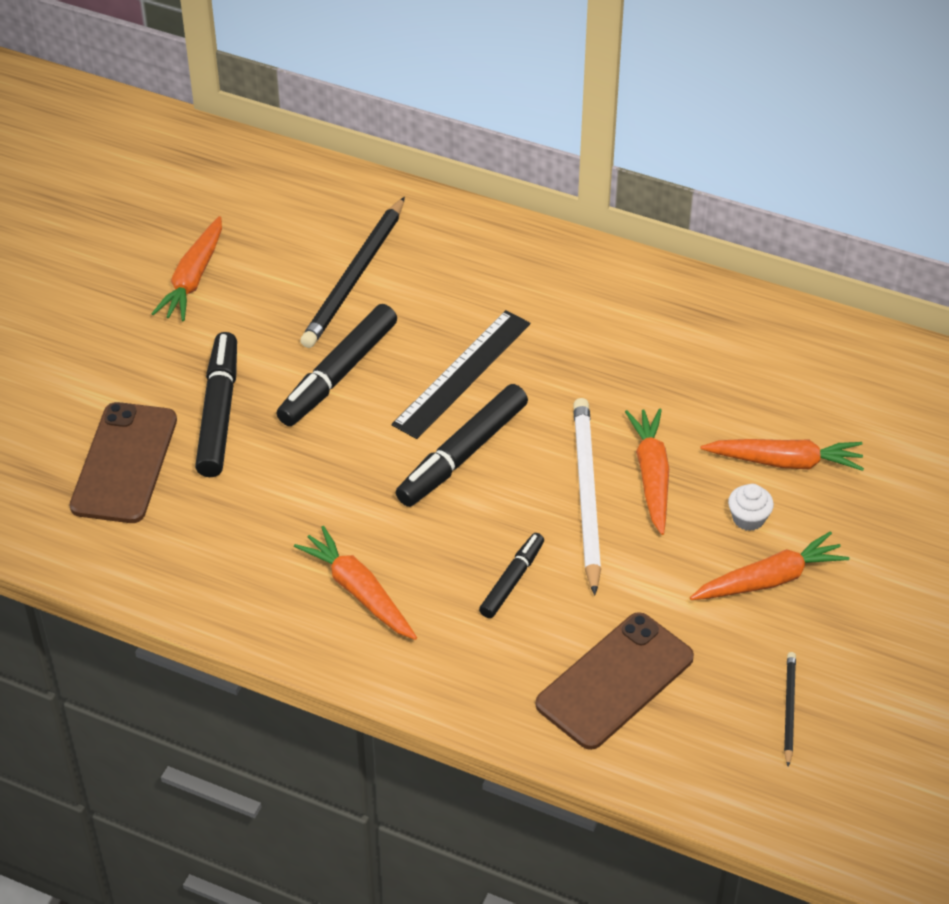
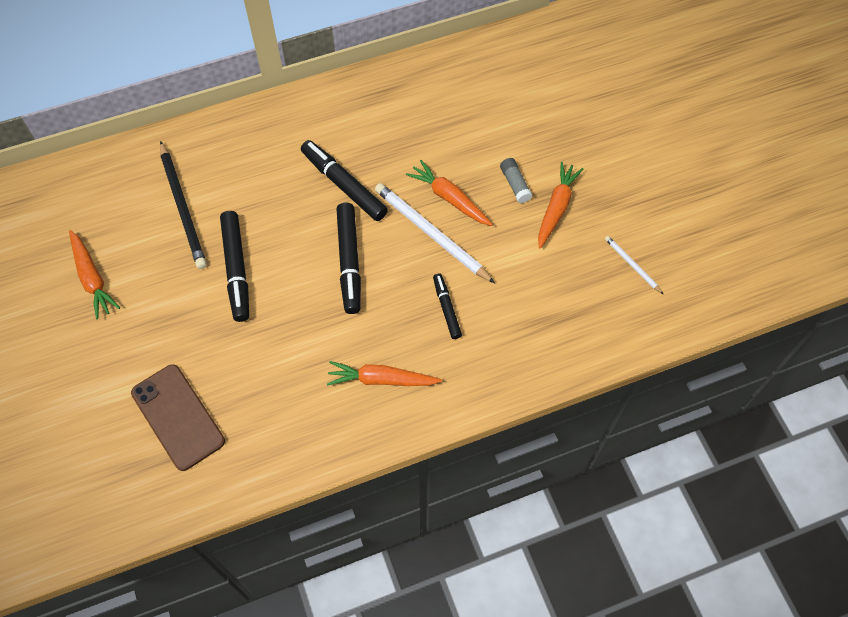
camera: 45 degrees left, 15 degrees up
black marker [195,332,237,477] -> black marker moved to [301,140,388,221]
black ruler [392,310,530,439] -> none
brown phone [536,612,694,750] -> none
orange carrot [700,439,864,471] -> none
white cupcake [728,484,774,531] -> grey glue stick [500,158,533,203]
black pencil [784,652,796,767] -> white pencil [605,236,663,294]

